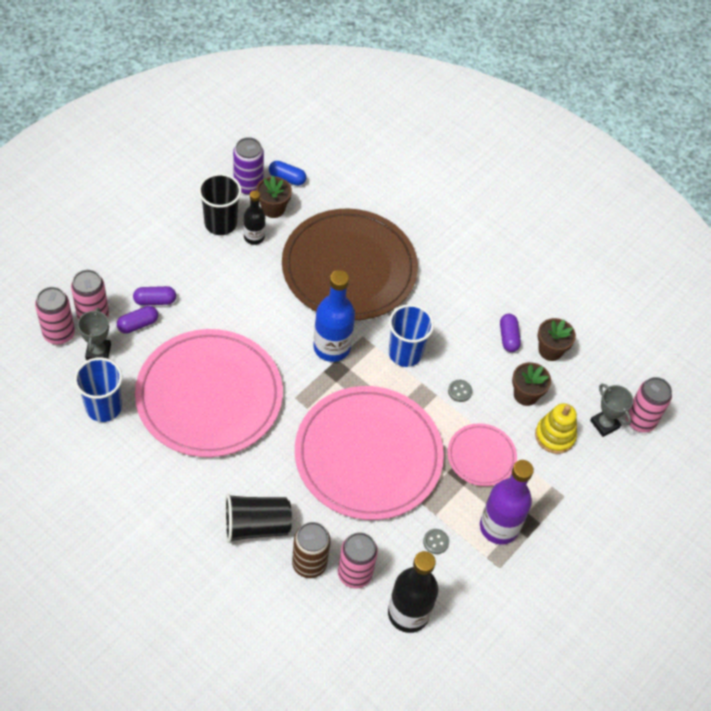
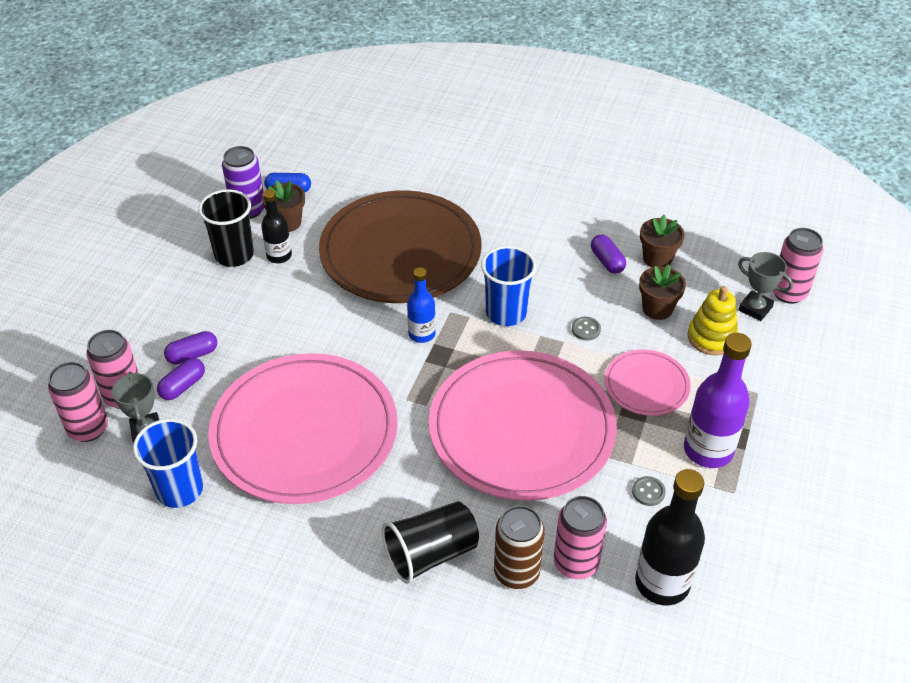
camera: 15 degrees left, 10 degrees down
blue bottle [313,270,355,362] -> blue bottle [407,267,436,343], size x0.59

